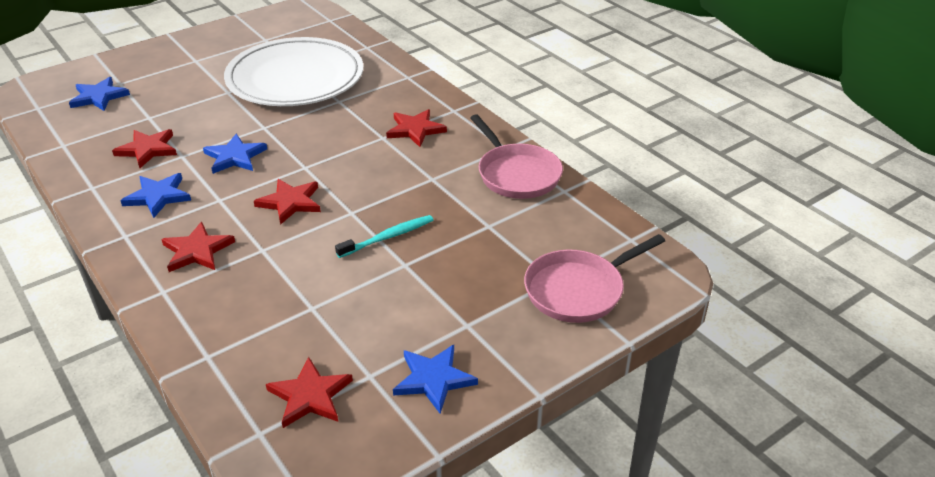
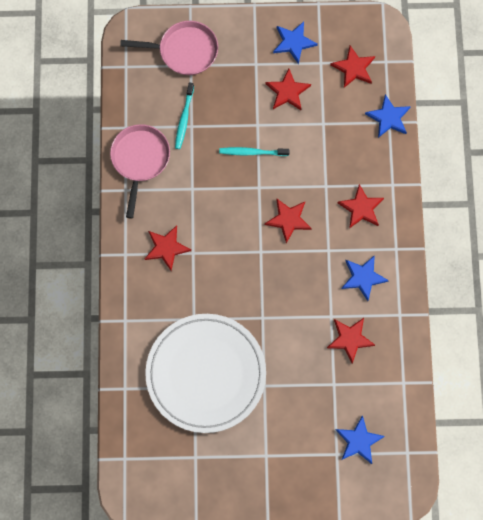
camera: 145 degrees left, 35 degrees up
blue star [203,133,267,174] -> blue star moved to [365,94,411,138]
none -> turquoise toothbrush [175,82,194,149]
none -> red star [265,69,311,110]

